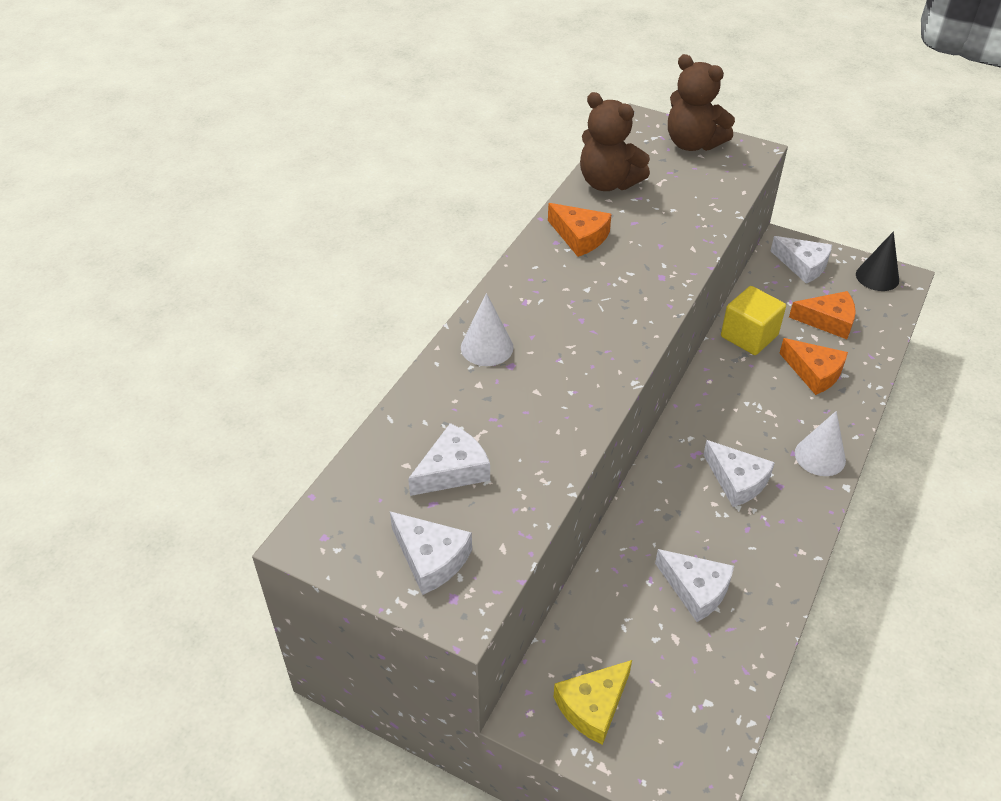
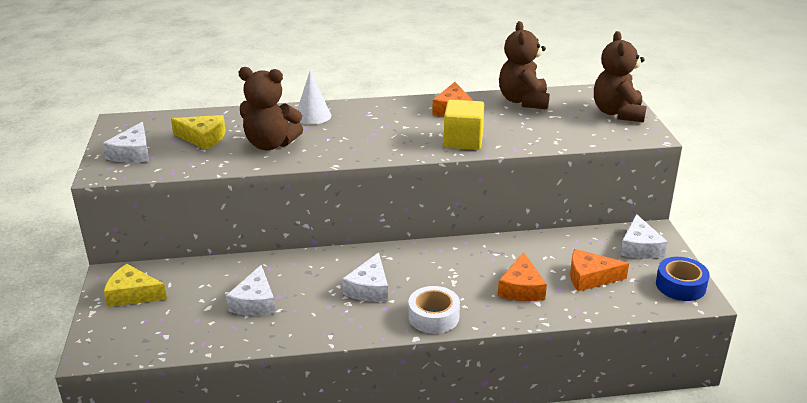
camera: 55 degrees right, 15 degrees down
white cheese [408,423,490,496] -> yellow cheese [171,115,226,150]
yellow cube [721,286,786,355] -> yellow cube moved to [444,100,484,150]
orange cheese [789,291,856,339] -> orange cheese turned 120 degrees clockwise [570,249,629,292]
white cone [795,411,846,476] -> white tape [408,286,460,334]
black cone [856,231,899,291] -> blue tape [656,257,710,301]
none -> brown teddy bear [239,67,303,150]

